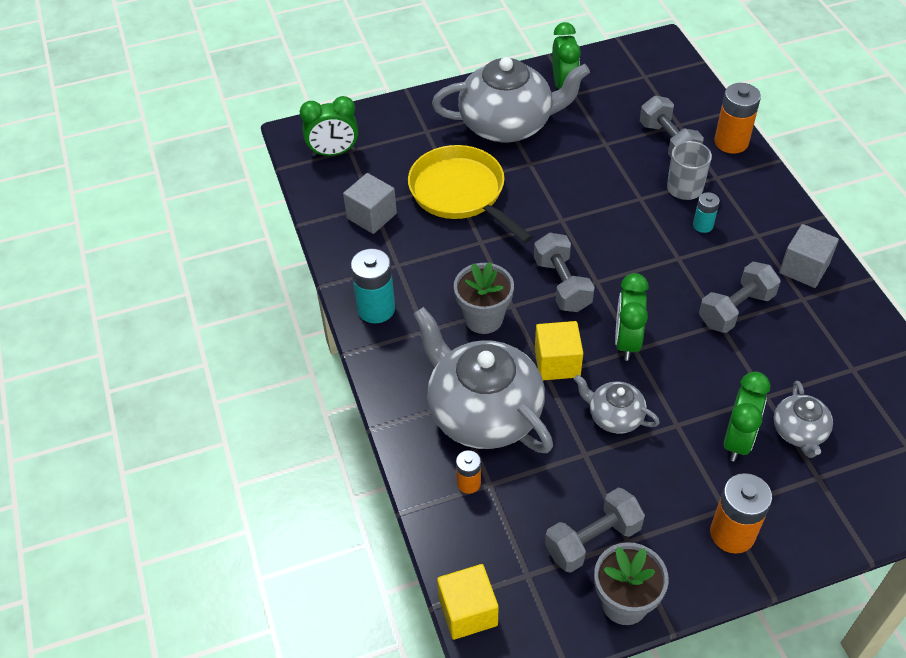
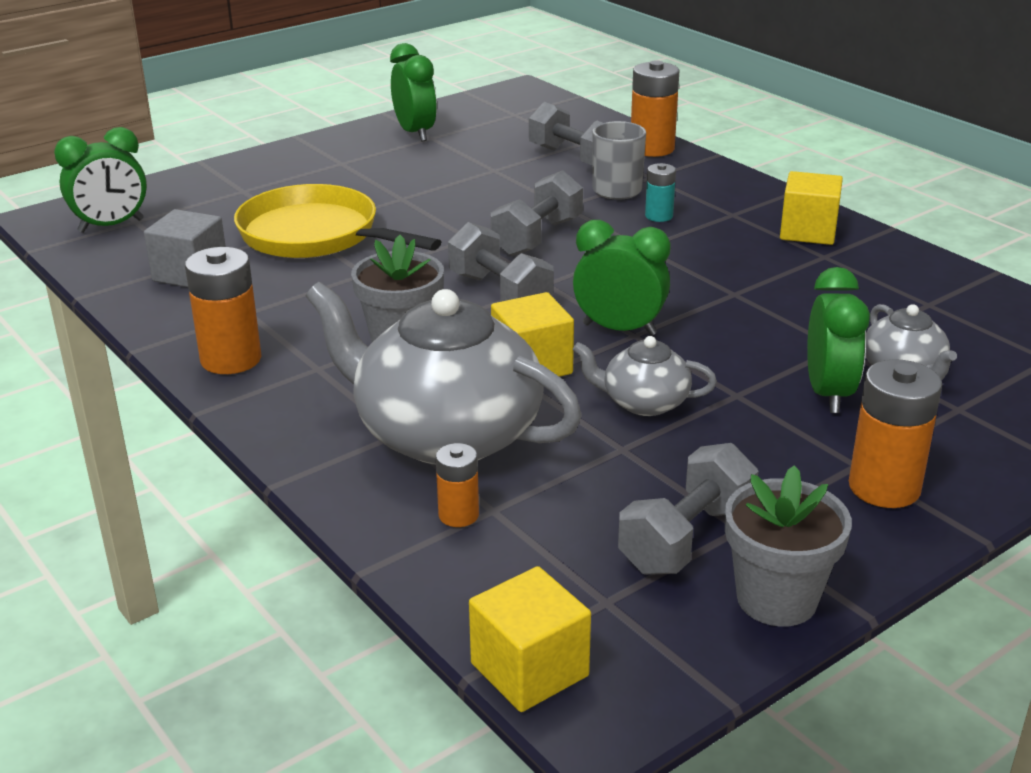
camera: 20 degrees left, 20 degrees down
turquoise battery [350,249,395,323] -> orange battery [185,247,262,374]
grey teapot [432,57,590,142] -> none
green clock [615,273,649,361] -> green clock turned 120 degrees clockwise [573,220,670,336]
grey dumbbell [699,262,781,333] -> grey dumbbell moved to [491,170,583,256]
grey cube [779,224,839,288] -> yellow cube [780,171,843,245]

